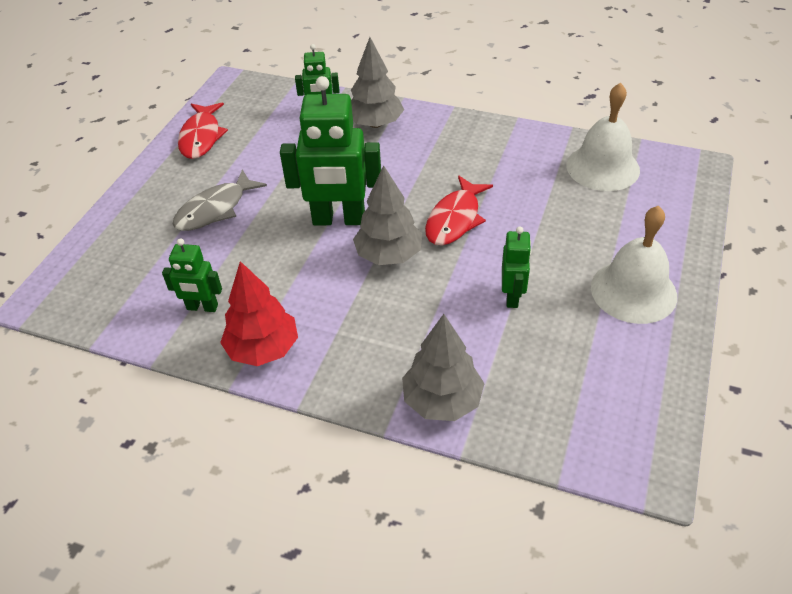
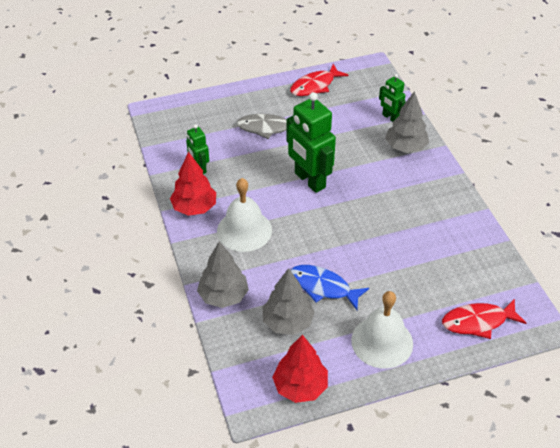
camera: 50 degrees right, 0 degrees up
grey tree [353,165,422,265] -> grey tree moved to [262,268,315,335]
red fish [425,175,493,246] -> red fish moved to [442,299,526,339]
green robot [502,226,532,308] -> blue fish [290,265,369,310]
white bell [566,83,640,191] -> white bell moved to [217,178,272,252]
none -> red tree [272,335,328,403]

